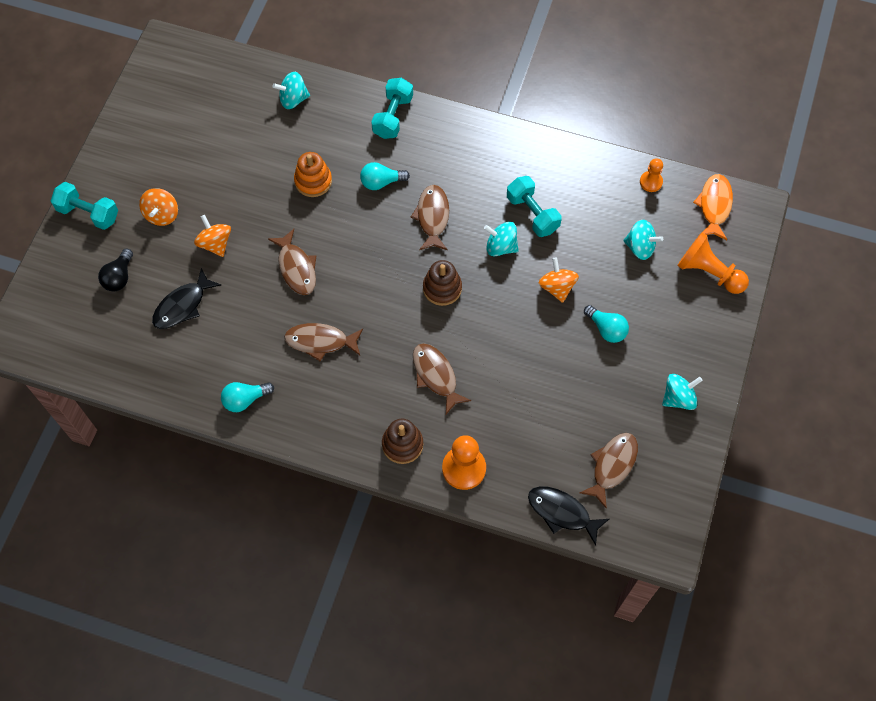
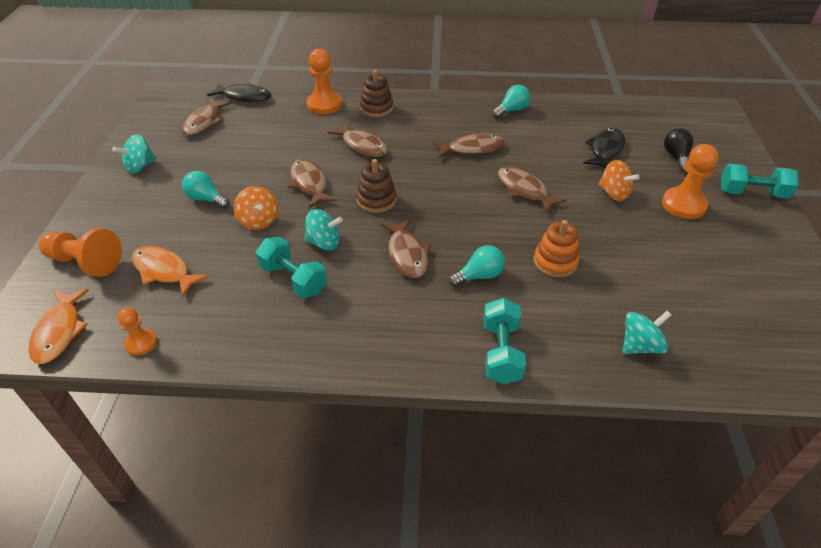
camera: 165 degrees right, 20 degrees down
orange spinning top [139,188,178,226] -> orange pawn [662,144,719,219]
turquoise spinning top [623,220,663,260] -> orange fish [132,246,209,297]
none -> brown fish [288,159,337,208]

